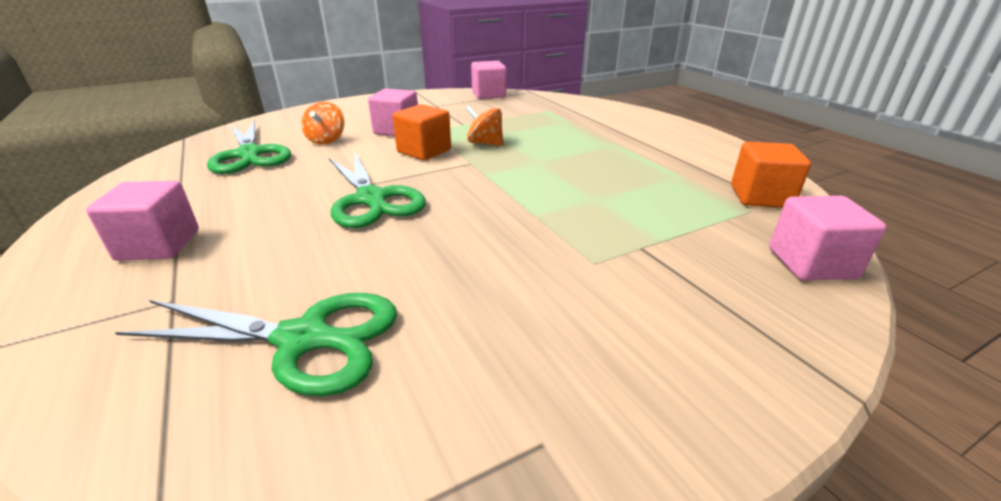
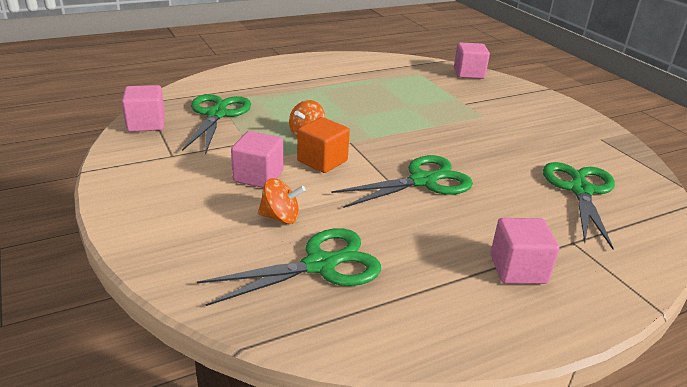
camera: 90 degrees left, 0 degrees up
orange cube [731,142,811,208] -> none
none -> green scissors [182,94,251,154]

